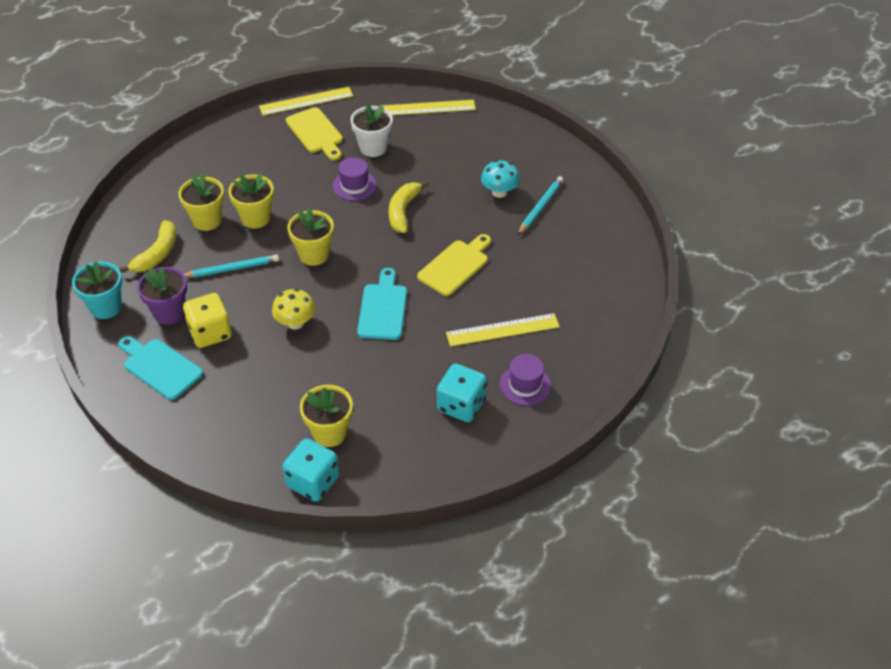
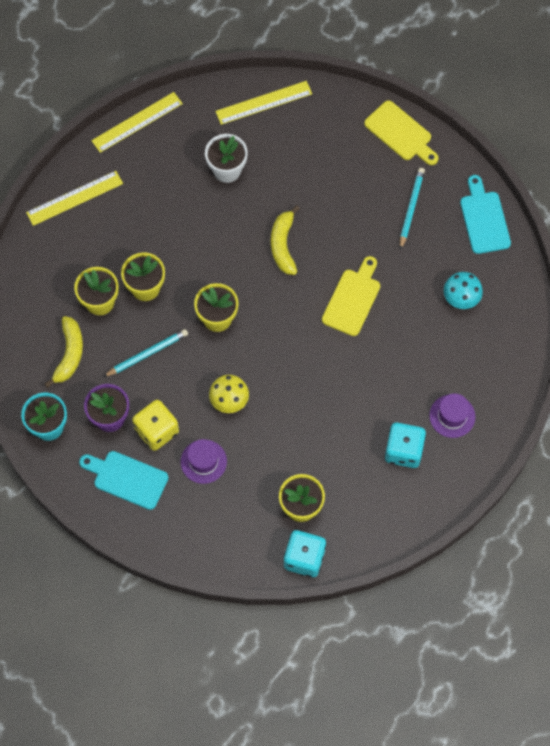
camera: 15 degrees left, 20 degrees up
yellow cutting board [286,107,343,160] -> yellow cutting board moved to [364,100,439,165]
purple hat [333,157,377,201] -> purple hat moved to [181,439,227,484]
turquoise cutting board [357,268,407,340] -> turquoise cutting board moved to [460,175,511,254]
yellow ruler [446,313,560,347] -> yellow ruler moved to [26,171,123,226]
turquoise mushroom [481,160,520,198] -> turquoise mushroom moved to [444,272,483,309]

